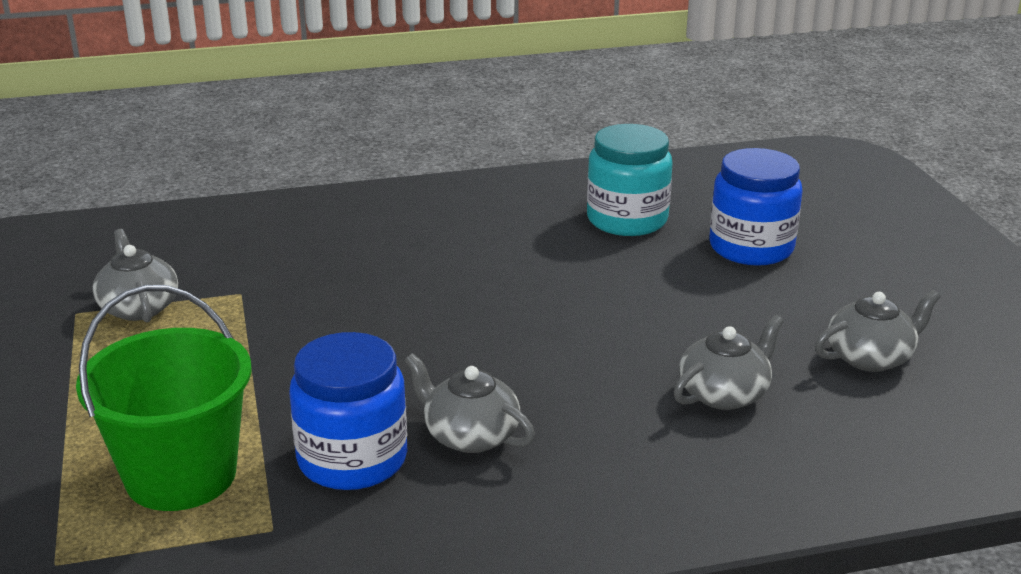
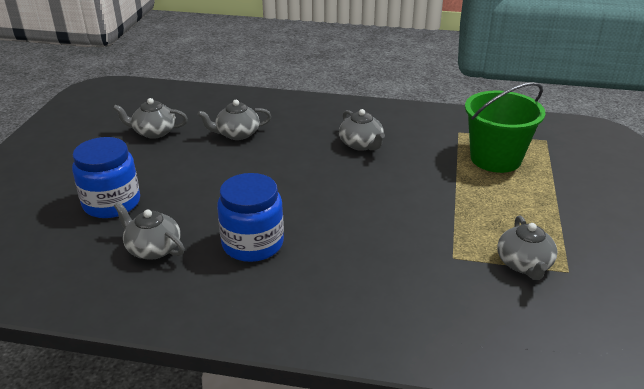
camera: 155 degrees left, 5 degrees up
blue jar [289,332,407,490] -> blue jar moved to [217,173,284,262]
turquoise jar [587,124,673,236] -> grey teapot [114,202,185,260]

